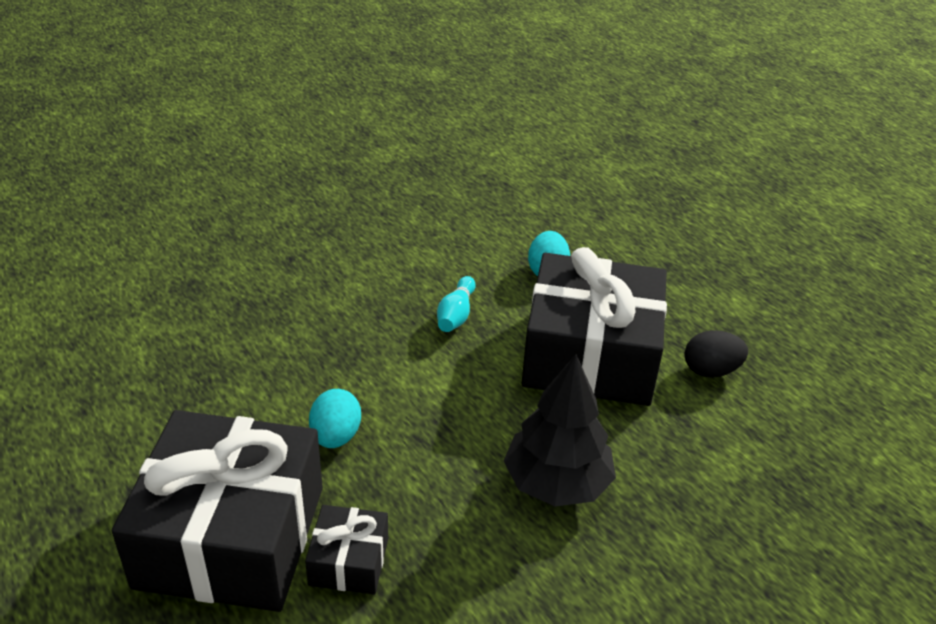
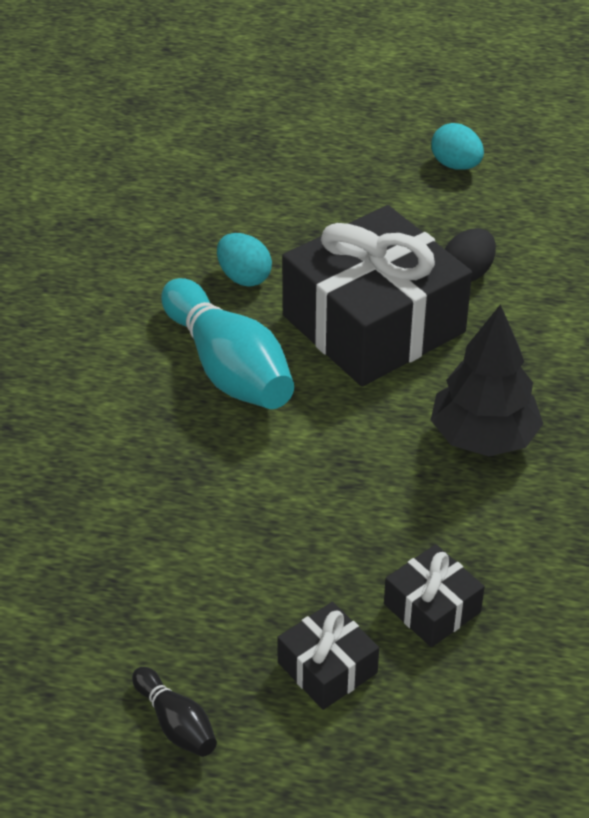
camera: 45 degrees left, 5 degrees up
black gift [112,410,323,612] -> black gift [277,602,379,710], size x0.44
turquoise egg [309,389,361,448] -> turquoise egg moved to [431,123,484,170]
turquoise bowling pin [437,276,476,332] -> turquoise bowling pin [161,278,294,409], size x2.10
none -> black bowling pin [132,667,217,757]

